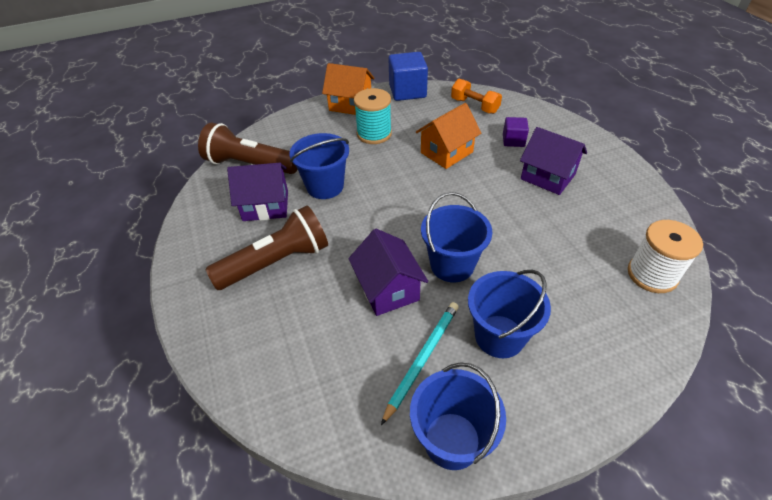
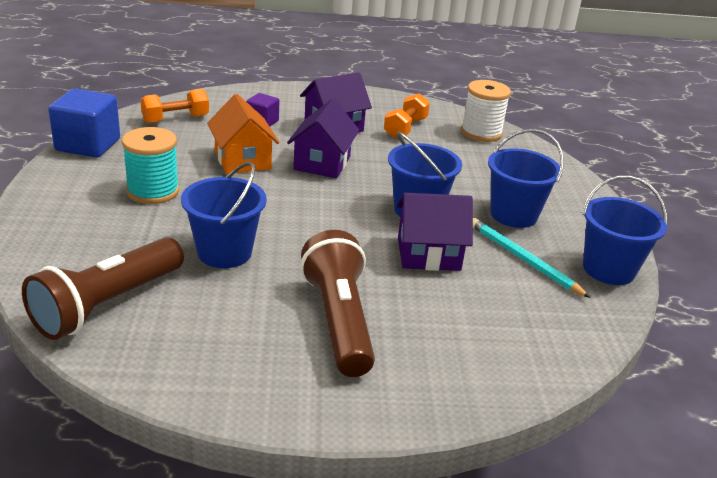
camera: 75 degrees left, 15 degrees down
purple house [227,163,288,221] -> purple house moved to [287,99,359,178]
orange house [322,63,375,115] -> none
none -> orange dumbbell [384,93,430,138]

